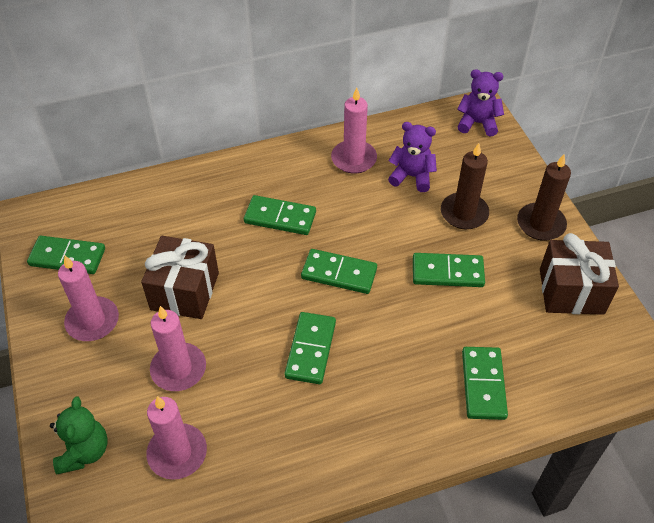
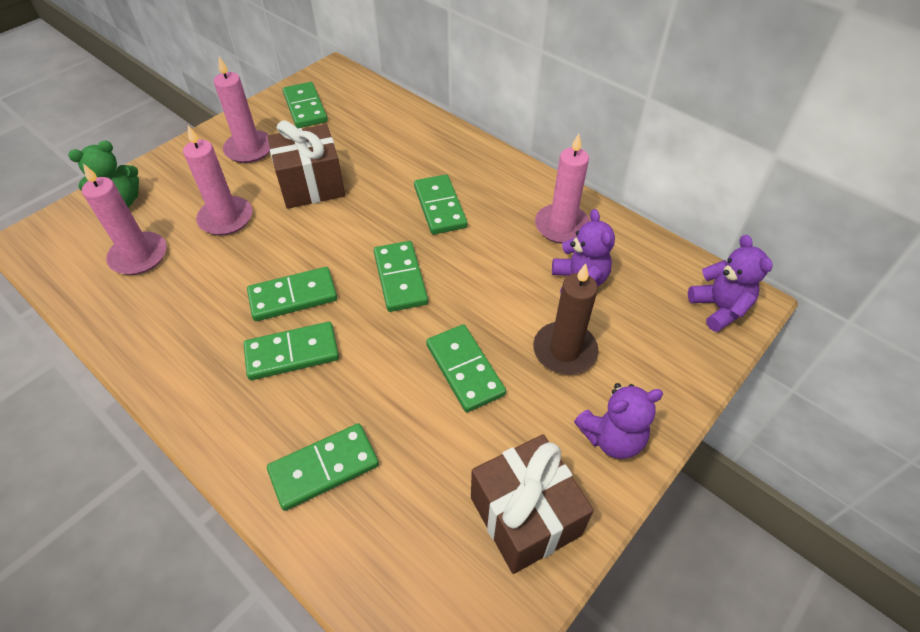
camera: 60 degrees right, 0 degrees up
brown candle [517,154,571,241] -> purple teddy bear [574,383,663,459]
none -> green domino [244,322,339,380]

